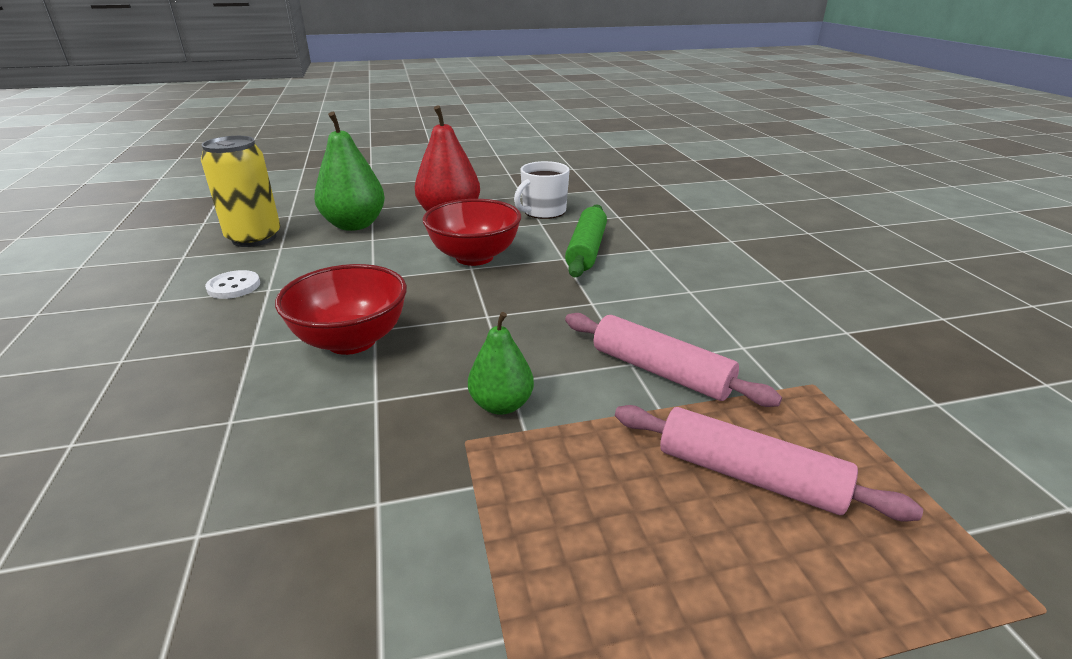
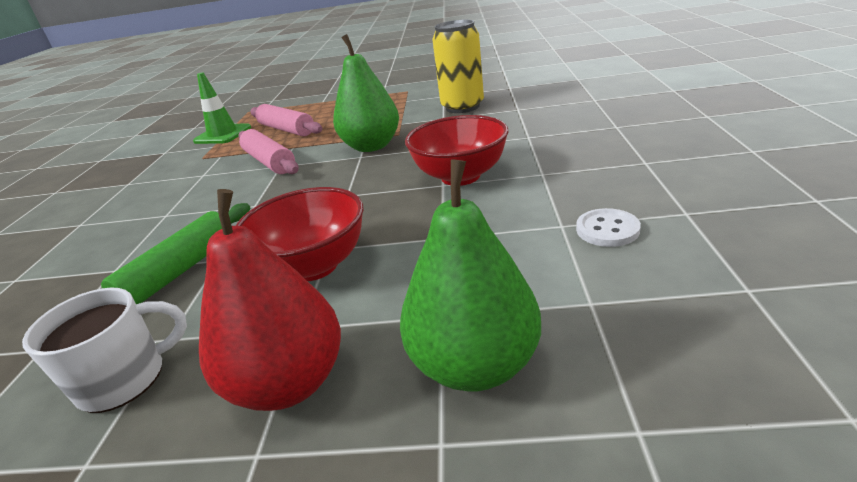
camera: 160 degrees left, 0 degrees up
yellow can [201,136,280,247] -> yellow can moved to [432,19,484,113]
green pear [468,312,534,415] -> green pear [333,34,399,152], size x1.69
none -> green traffic cone [193,73,251,144]

